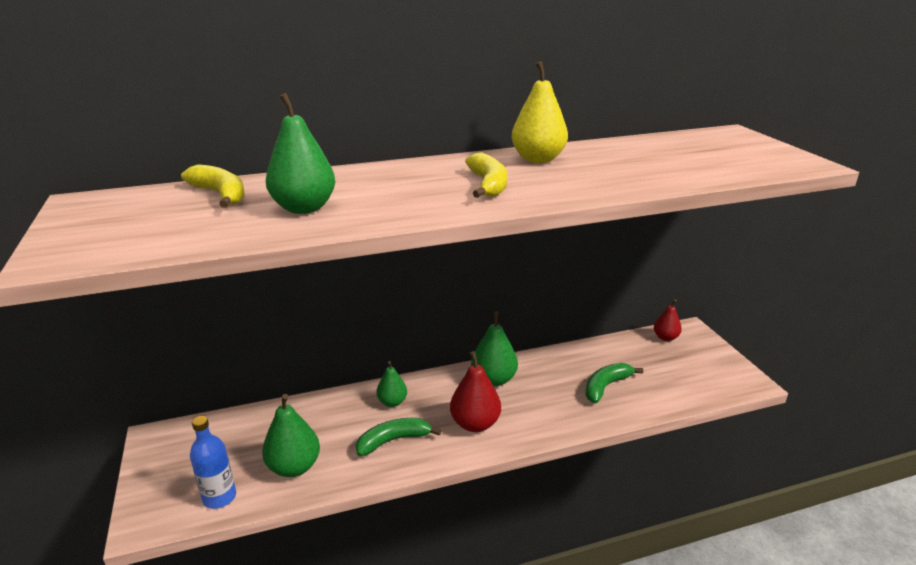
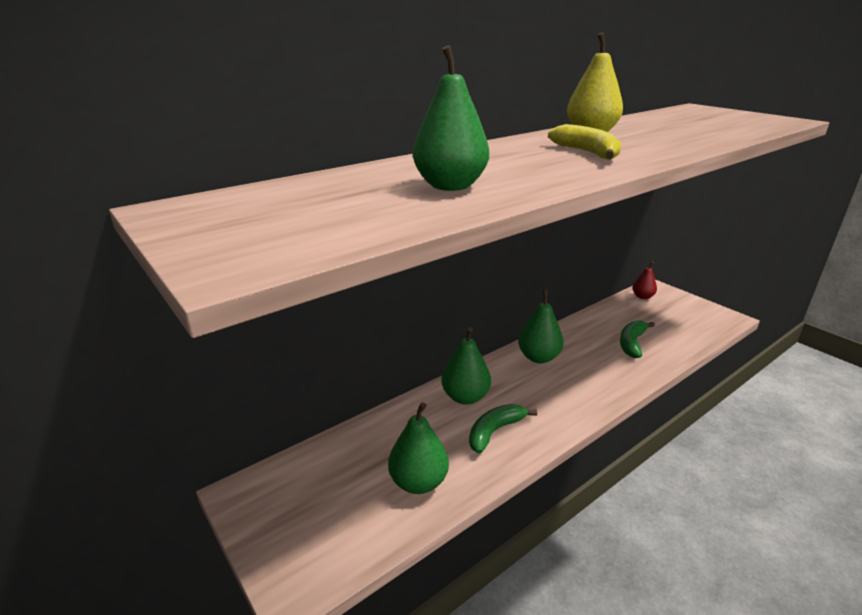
camera: 20 degrees left, 0 degrees up
yellow banana [181,164,245,207] -> none
blue bottle [190,416,236,509] -> none
green pear [376,361,407,407] -> green pear [441,327,491,405], size x1.59
red pear [450,351,501,432] -> none

